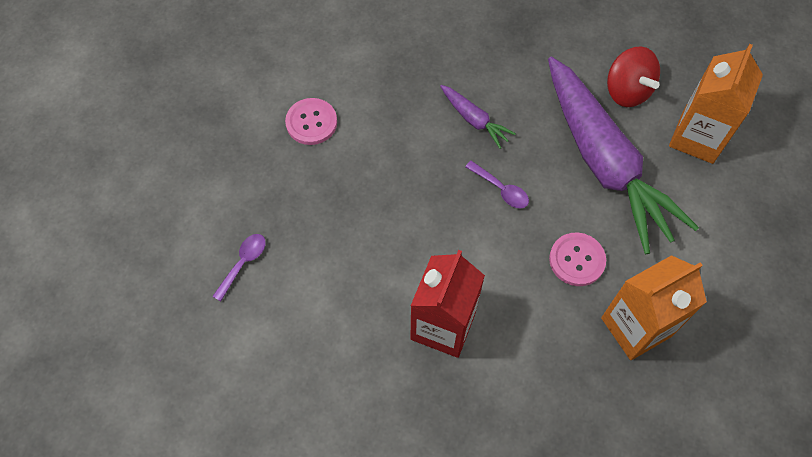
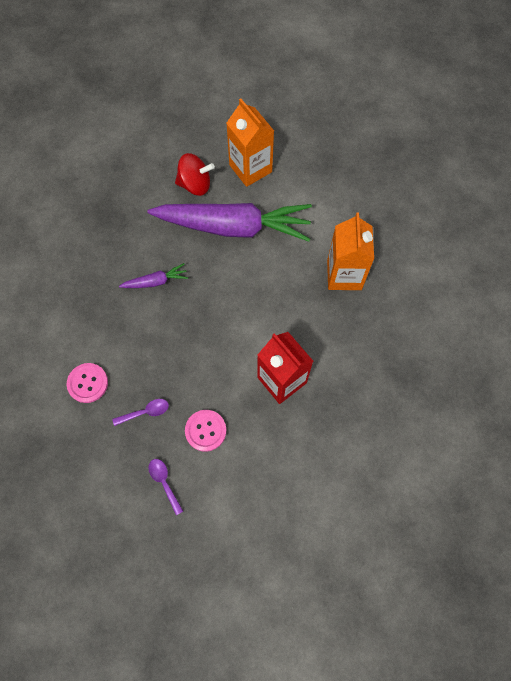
camera: 60 degrees left, 5 degrees up
purple spoon [465,161,529,208] -> purple spoon moved to [112,399,169,426]
pink button [549,233,606,286] -> pink button moved to [185,410,226,452]

